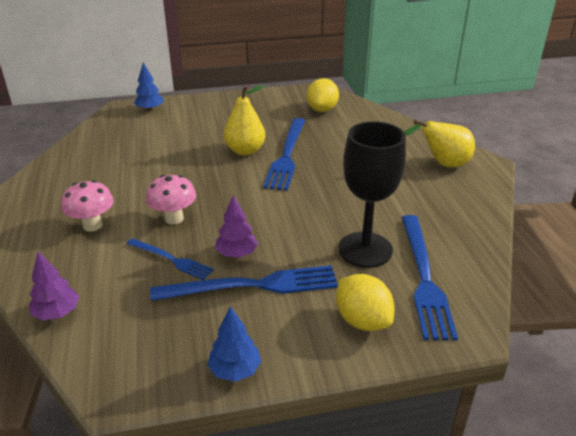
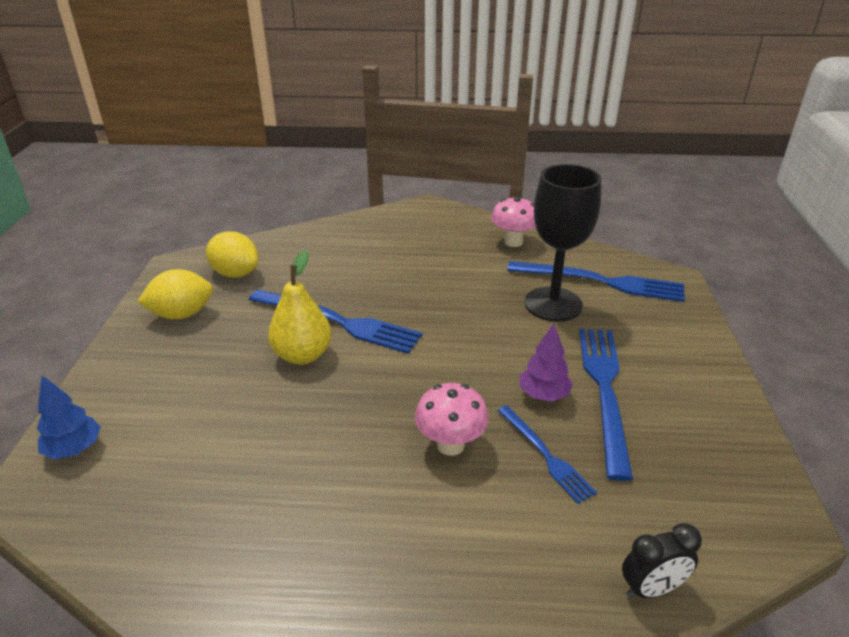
camera: 75 degrees left, 0 degrees up
purple tree [29,251,79,320] -> black clock [622,523,702,598]
pink mushroom [61,180,114,231] -> pink mushroom moved to [491,197,536,247]
blue fork [127,238,214,280] -> blue fork turned 105 degrees clockwise [498,406,597,504]
blue tree [207,307,262,382] -> none
yellow lemon [336,274,394,331] -> yellow lemon moved to [137,269,213,320]
yellow pear [404,120,475,167] -> none

